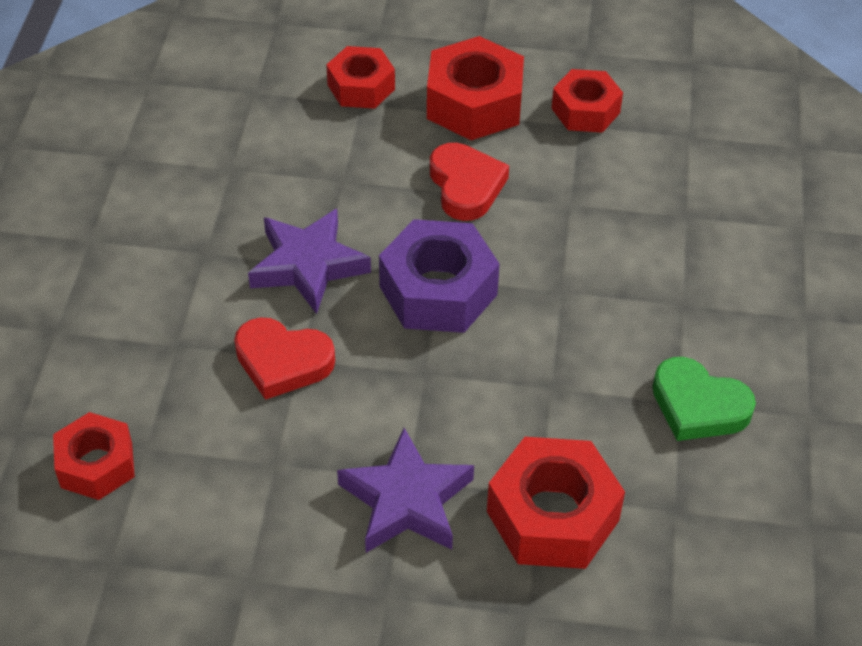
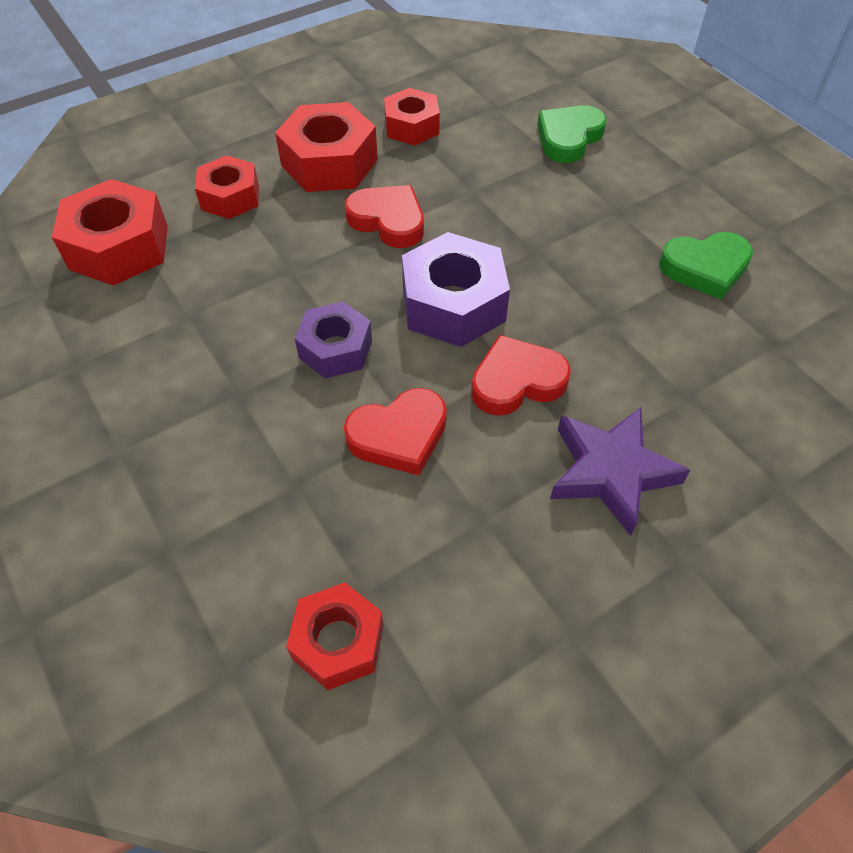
camera: 40 degrees left, 5 degrees up
purple star [248,209,371,314] -> purple nut [295,302,372,378]
red nut [487,437,625,569] -> red nut moved to [52,179,168,286]
none -> red heart [471,335,571,416]
none -> green heart [537,105,606,163]

